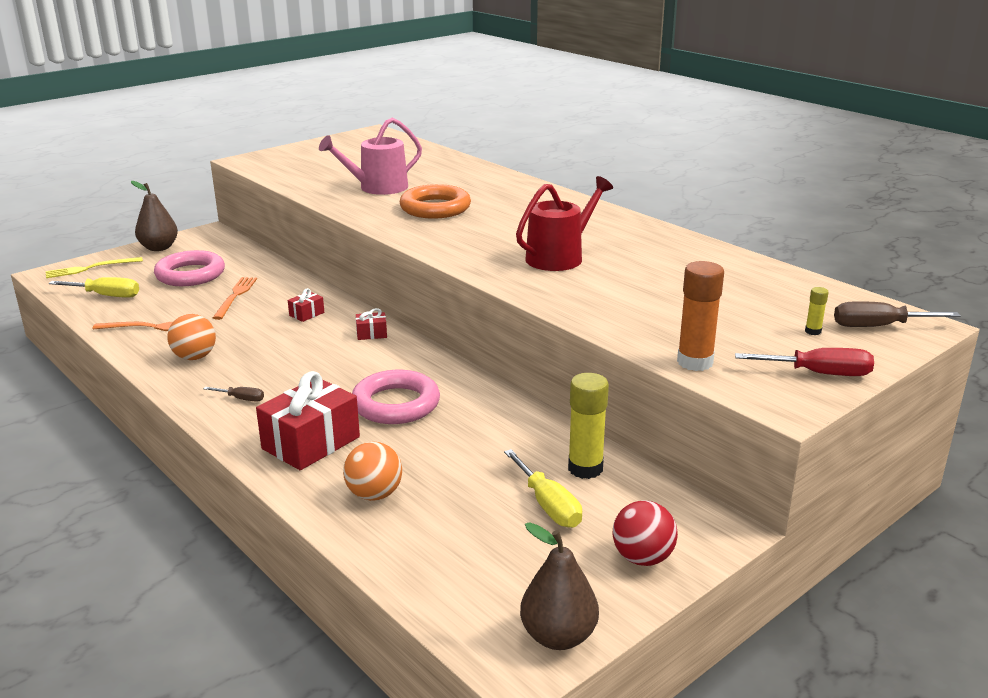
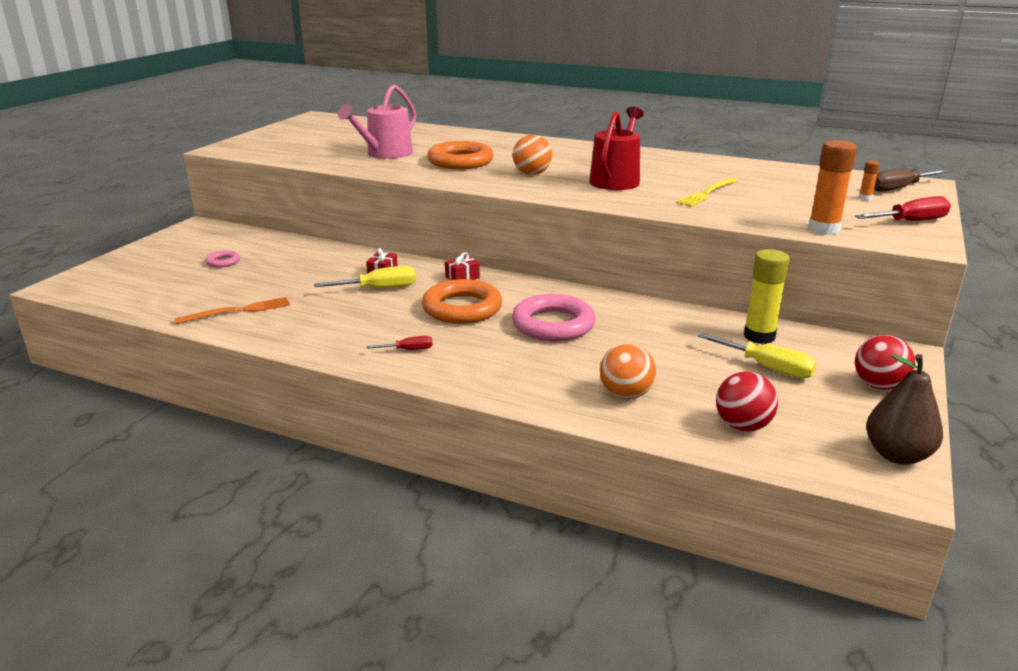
camera: 25 degrees left, 0 degrees up
yellow fork [45,257,143,278] -> yellow fork moved to [676,178,738,207]
yellow screwdriver [49,277,139,298] -> yellow screwdriver moved to [314,266,416,288]
brown pear [131,181,178,251] -> none
pink ring [154,250,225,286] -> pink ring [206,250,240,267], size x0.47
orange ball [167,314,216,360] -> orange ball moved to [513,134,552,175]
brown screwdriver [203,387,264,401] -> red screwdriver [367,336,433,350]
orange fork [213,277,257,320] -> none
red gift [256,371,360,470] -> none
yellow glue stick [805,287,829,335] -> orange glue stick [859,160,880,200]
none -> orange ring [422,279,502,324]
none -> red ball [716,372,778,431]

